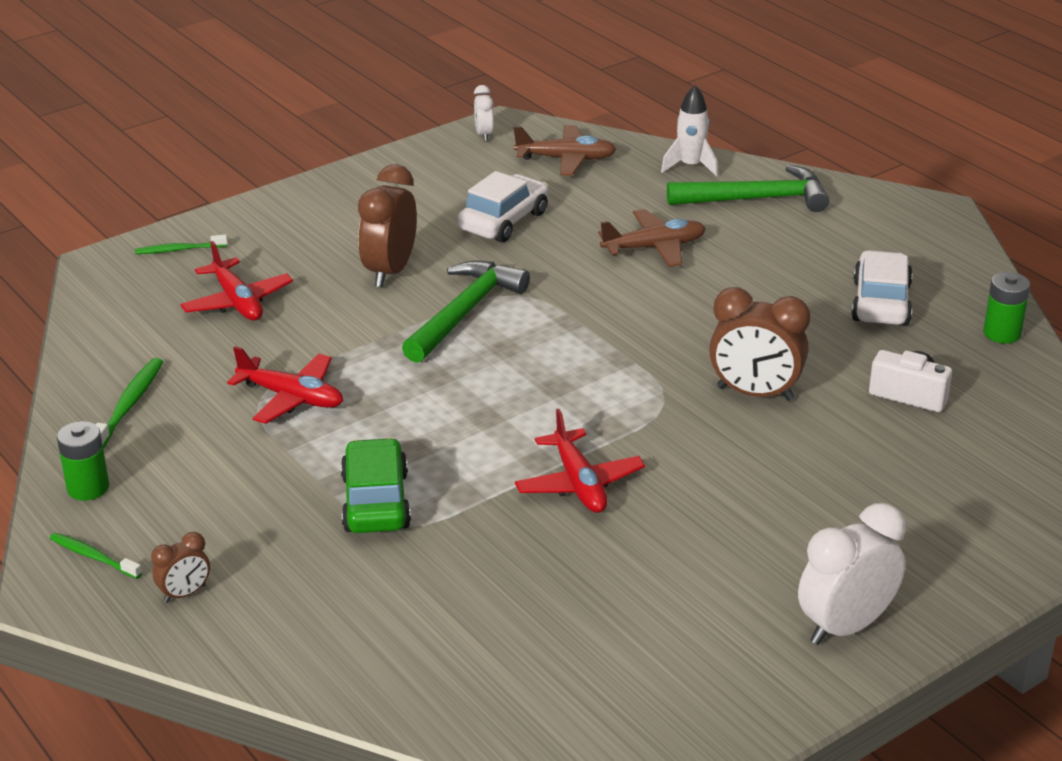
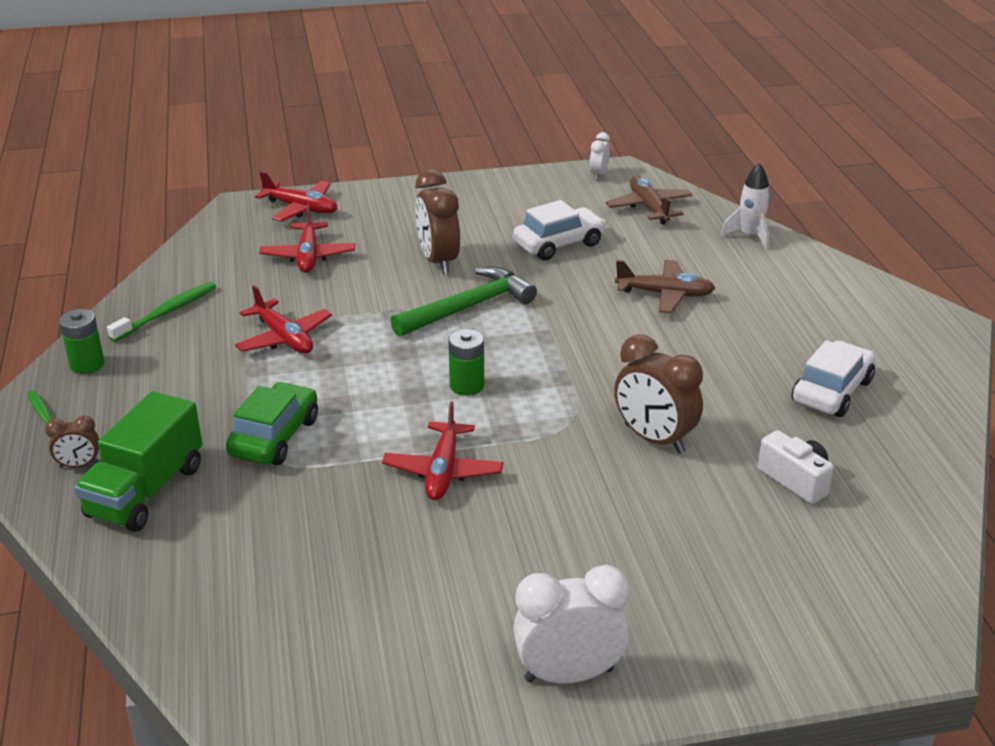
camera: 25 degrees right, 0 degrees up
green toothbrush [135,234,228,254] -> red plane [255,171,337,222]
brown clock [358,164,417,287] -> brown clock turned 60 degrees counterclockwise [415,169,460,274]
brown plane [514,125,617,176] -> brown plane turned 135 degrees counterclockwise [606,176,692,224]
green hammer [667,165,829,212] -> none
green battery [983,272,1030,344] -> green battery moved to [448,329,484,396]
none -> green truck [74,391,202,532]

